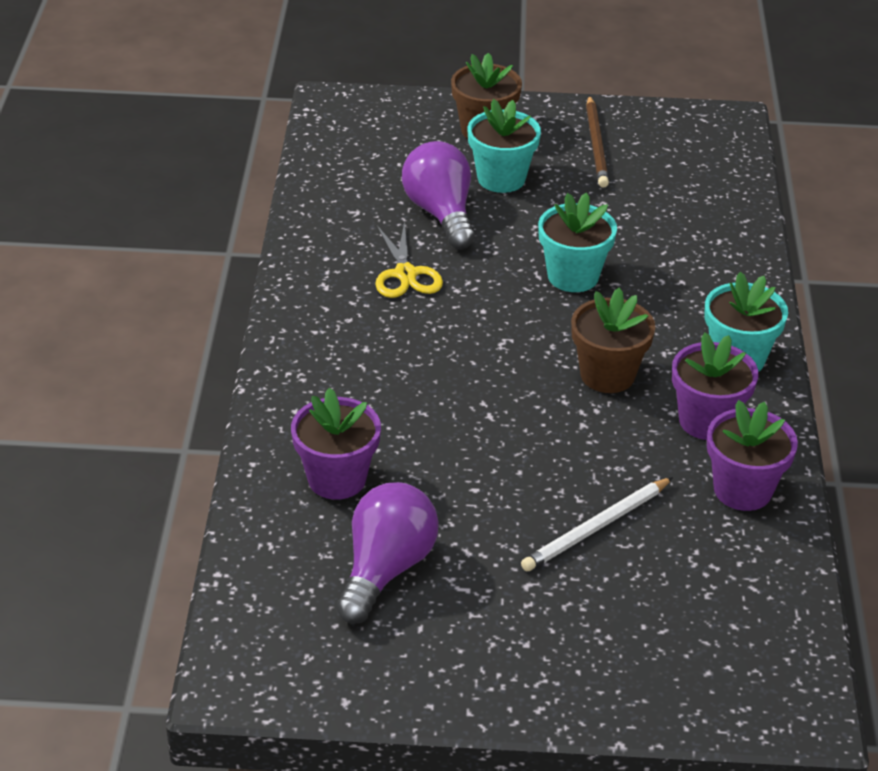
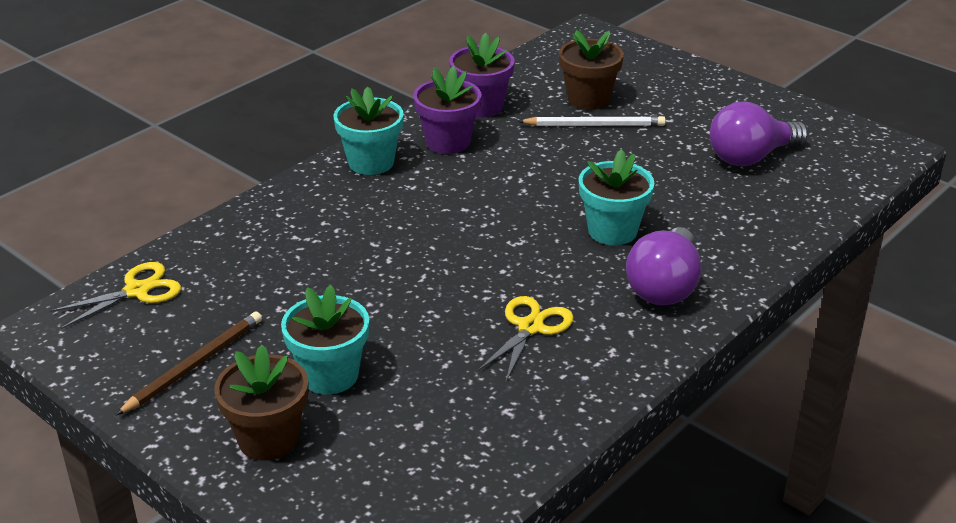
camera: 140 degrees left, 5 degrees down
purple flower pot [291,388,381,500] -> none
purple light bulb [402,141,475,249] -> purple light bulb moved to [626,227,702,305]
turquoise flower pot [538,192,617,292] -> turquoise flower pot moved to [579,149,655,245]
brown flower pot [571,288,655,393] -> brown flower pot moved to [559,30,624,110]
none -> yellow scissors [50,262,181,329]

